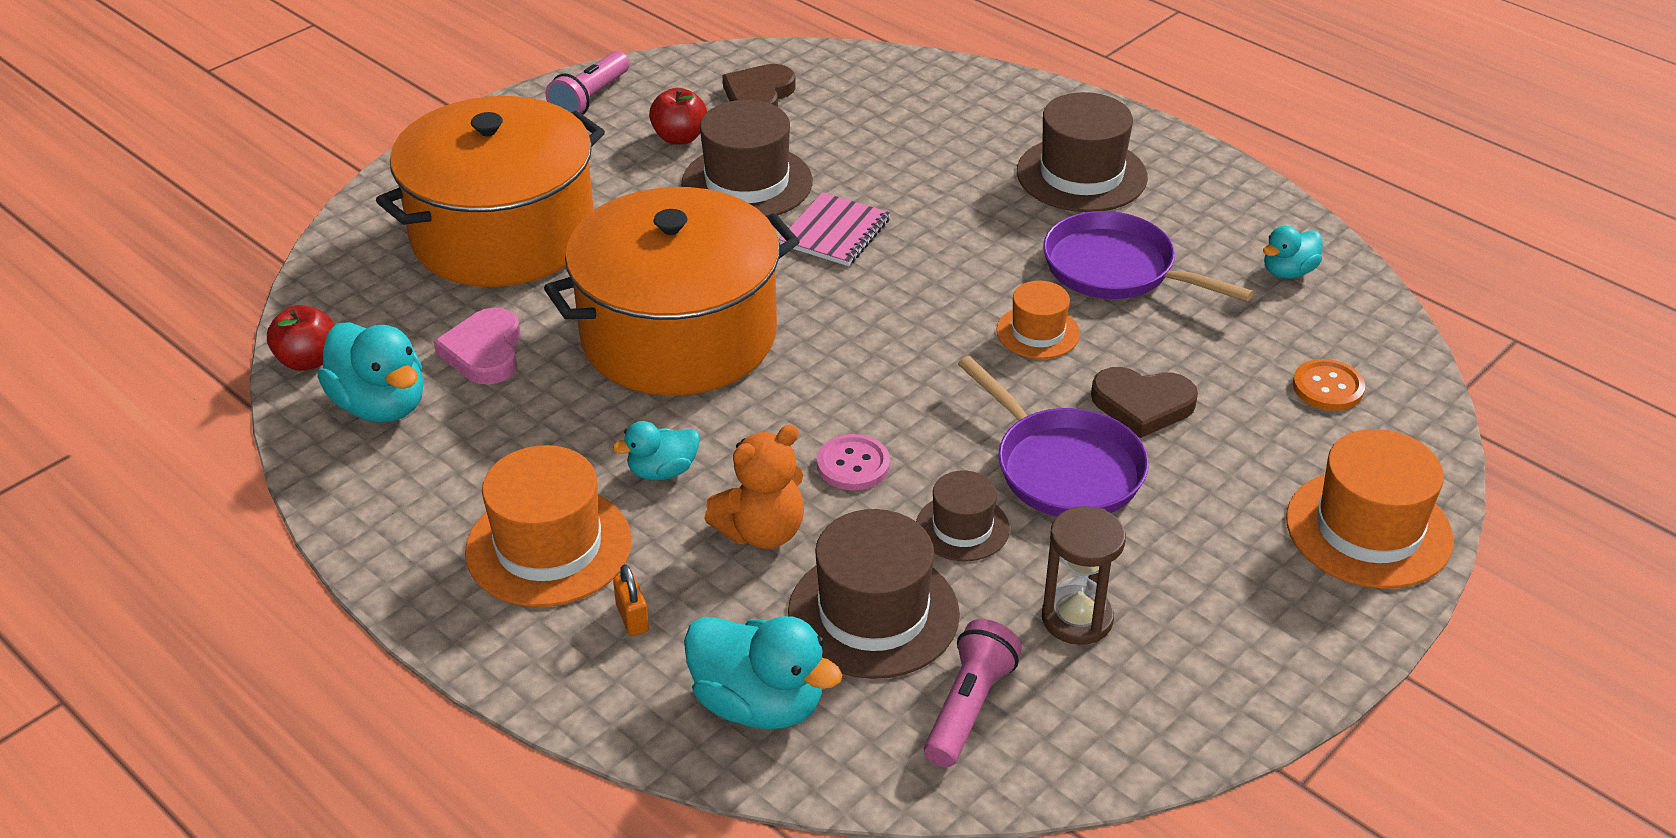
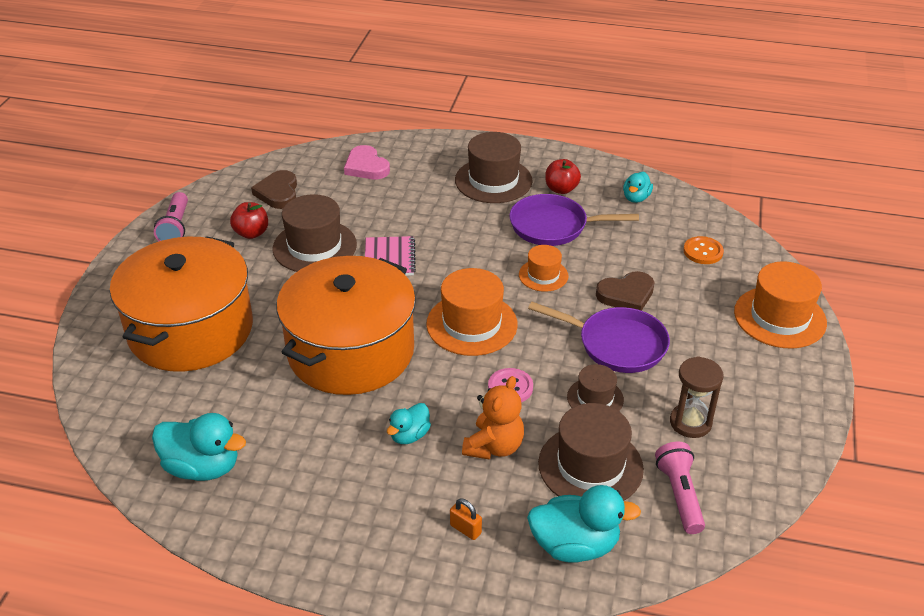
camera: 30 degrees left, 0 degrees up
red apple [267,305,334,371] -> red apple moved to [545,159,581,194]
pink heart [434,308,521,385] -> pink heart moved to [344,145,390,179]
orange hat [465,445,632,607] -> orange hat moved to [426,268,518,356]

